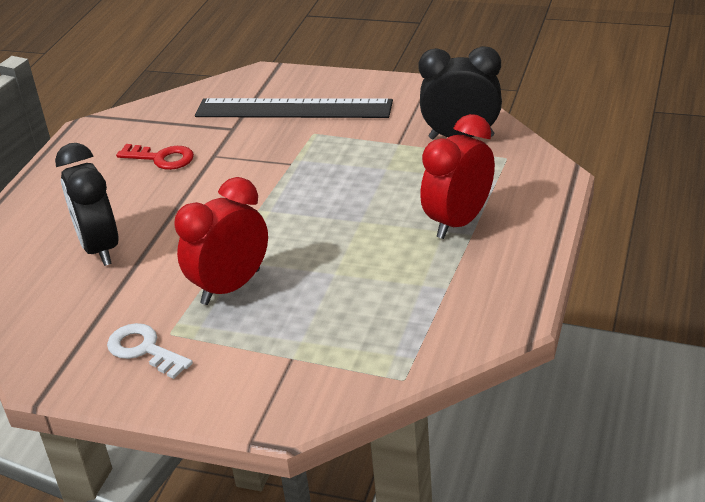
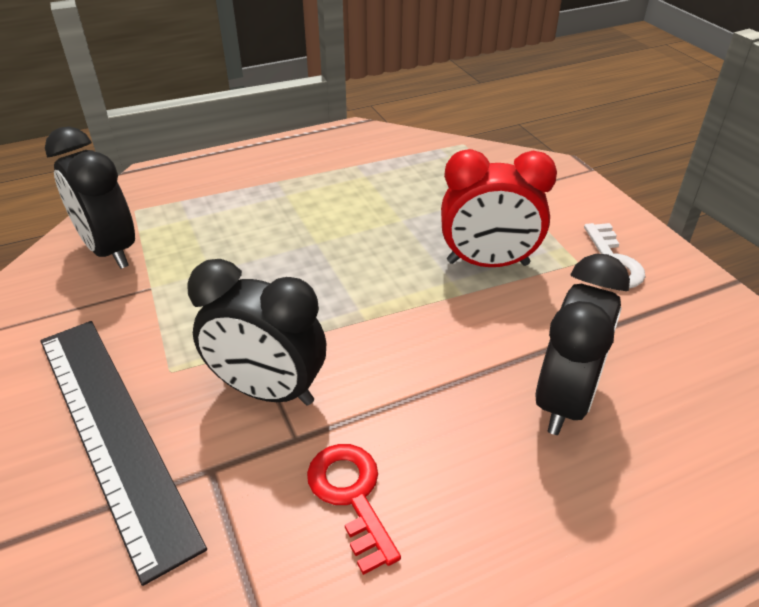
camera: 135 degrees left, 5 degrees up
red clock [420,114,495,239] -> none
none -> black clock [187,259,326,406]

